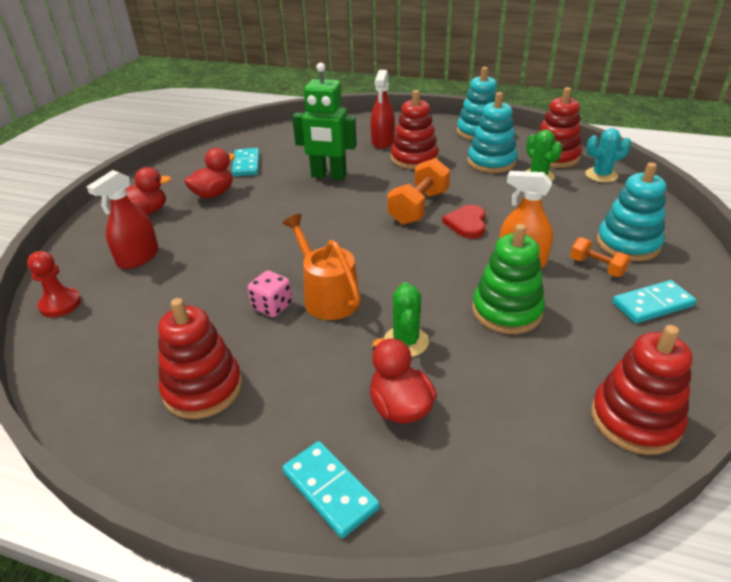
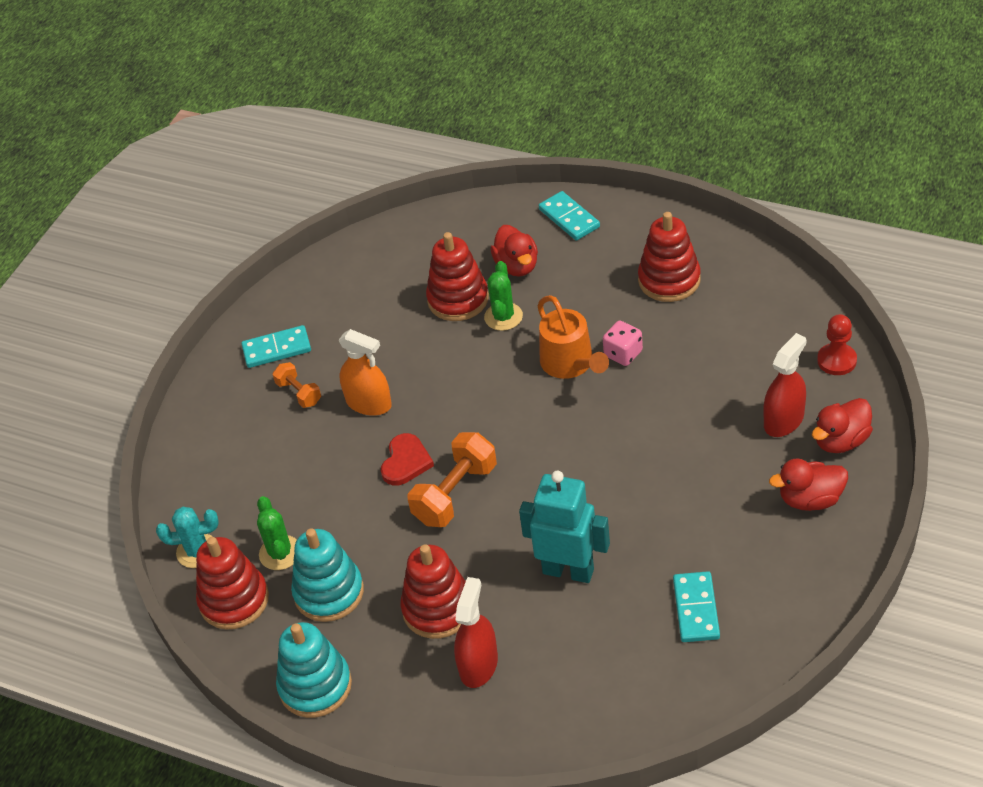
camera: 170 degrees left, 10 degrees up
red duck [184,148,236,198] -> red duck moved to [812,398,873,453]
green robot [292,62,357,180] -> turquoise robot [519,471,610,583]
green stacking toy [472,224,545,334] -> none
red stacking toy [591,325,693,455] -> red stacking toy moved to [426,232,489,321]
turquoise stacking toy [596,162,666,261] -> none

